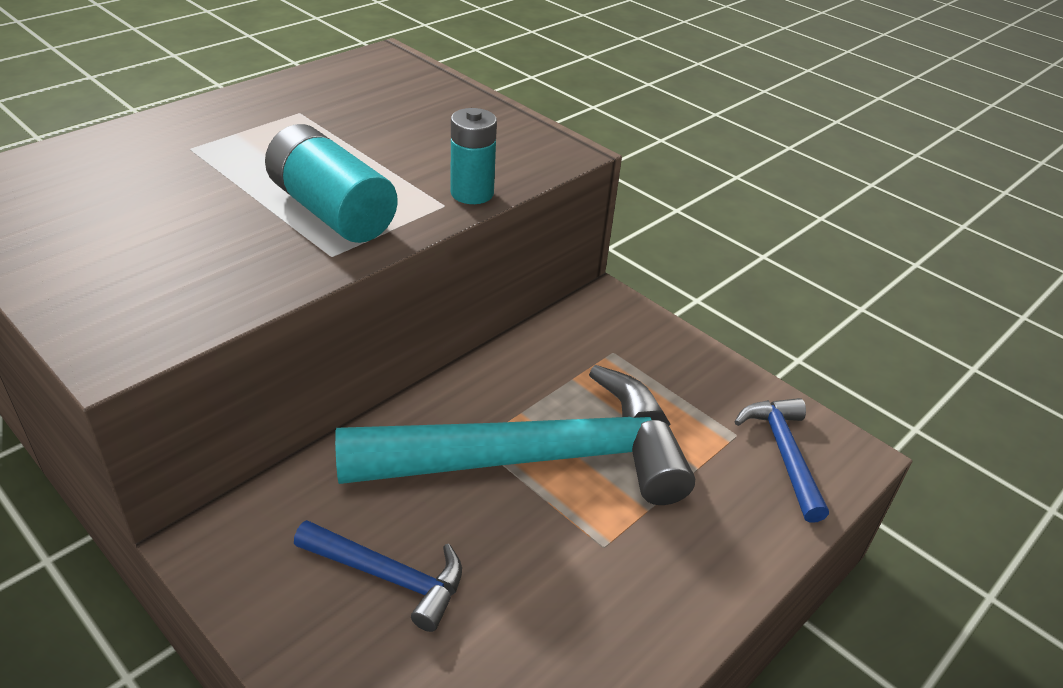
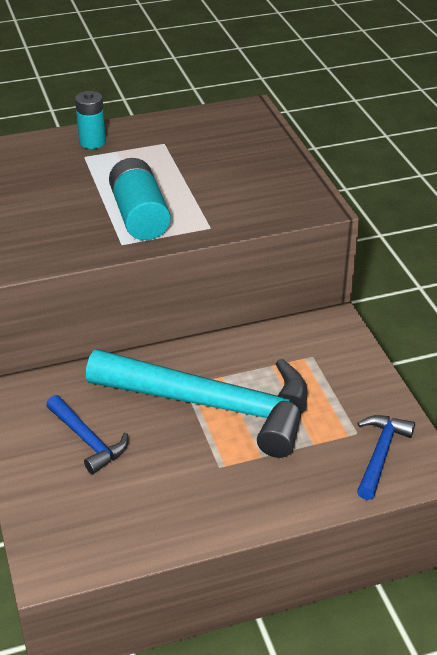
camera: 30 degrees right, 0 degrees up
turquoise battery [451,108,497,204] -> turquoise battery moved to [75,91,106,149]

